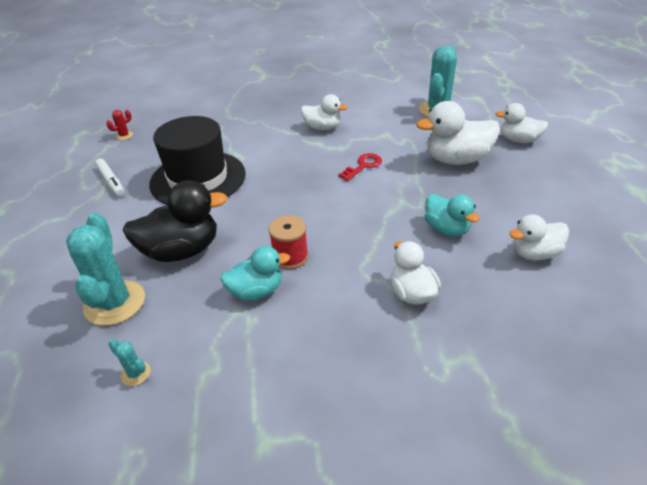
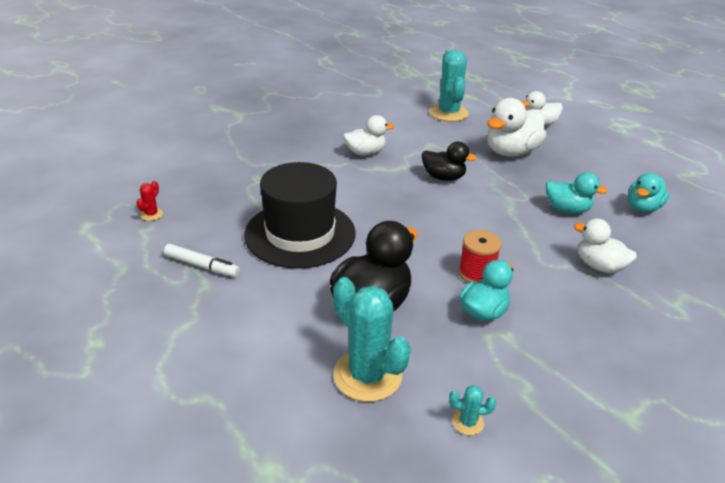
camera: 35 degrees left, 5 degrees down
red key [338,153,382,181] -> black duck [422,142,477,181]
white duck [509,214,569,260] -> turquoise duck [628,173,670,213]

